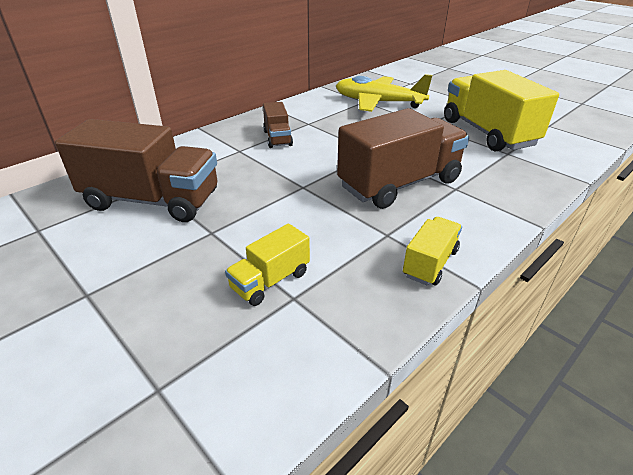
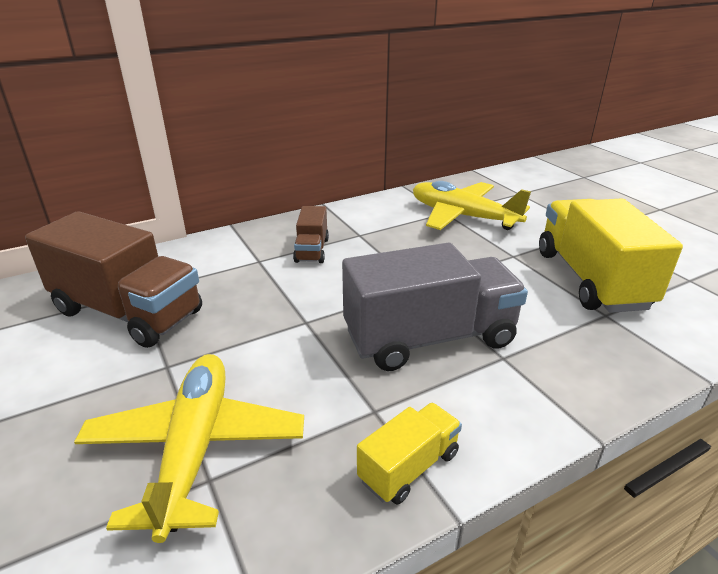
camera: 15 degrees right, 5 degrees down
yellow truck [225,224,310,306] -> yellow plane [74,354,304,543]
brown truck [337,108,469,209] -> grey truck [342,242,528,371]

